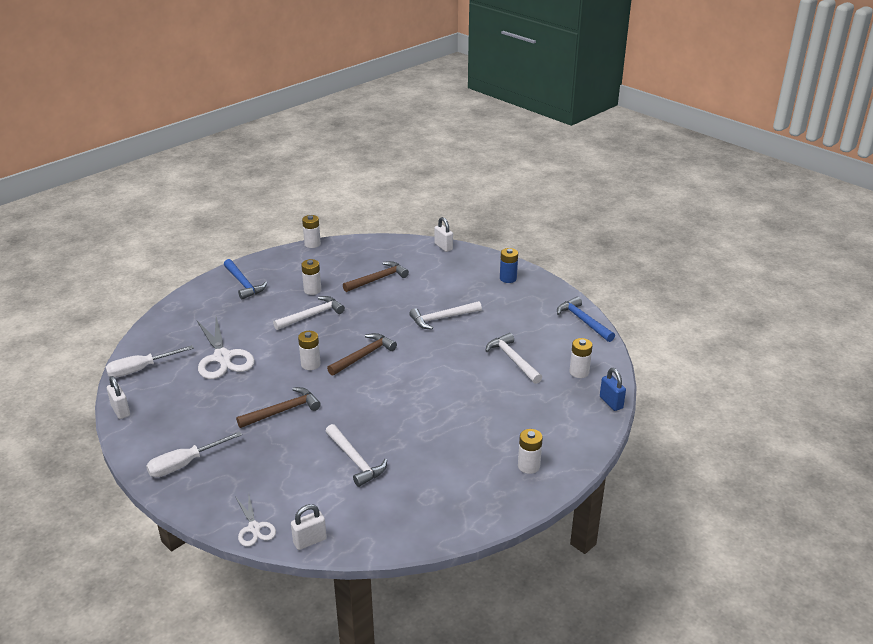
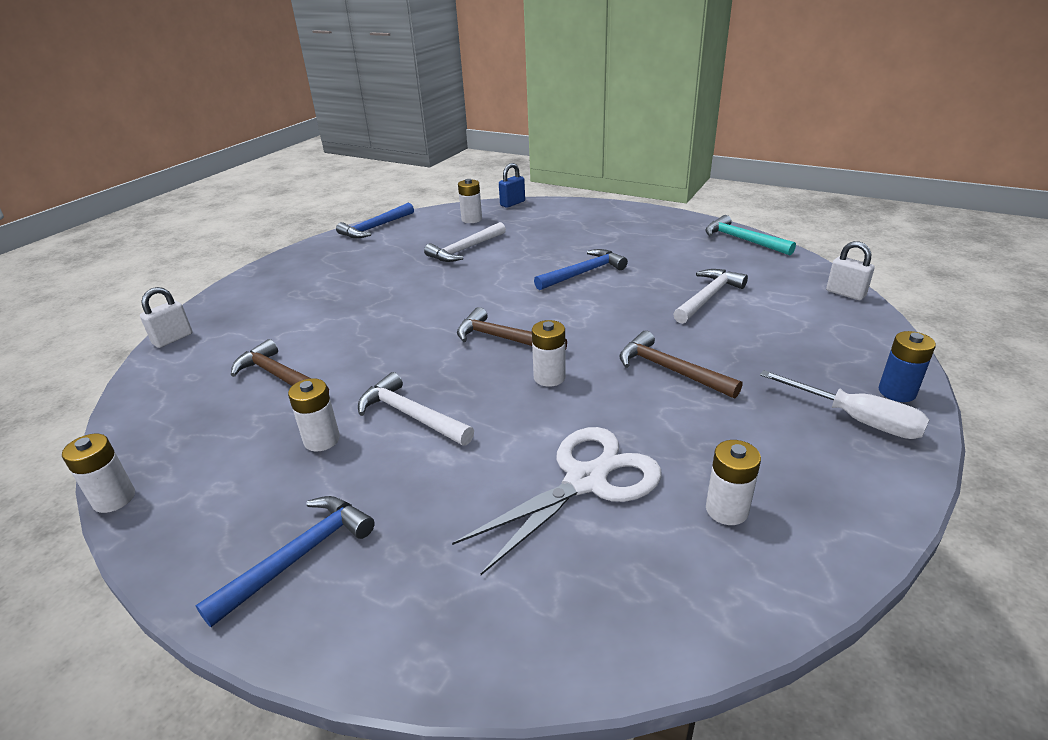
camera: 105 degrees left, 0 degrees up
white screwdriver [105,345,194,378] -> none
white padlock [107,376,130,419] -> none
white scissors [236,492,276,547] -> none
white hammer [409,301,482,329] -> none
blue battery [500,248,518,283] -> blue battery moved to [879,331,936,402]
white battery [518,429,543,474] -> white battery moved to [706,440,761,525]
none -> blue hammer [534,249,628,290]
none -> turquoise hammer [705,215,796,255]

